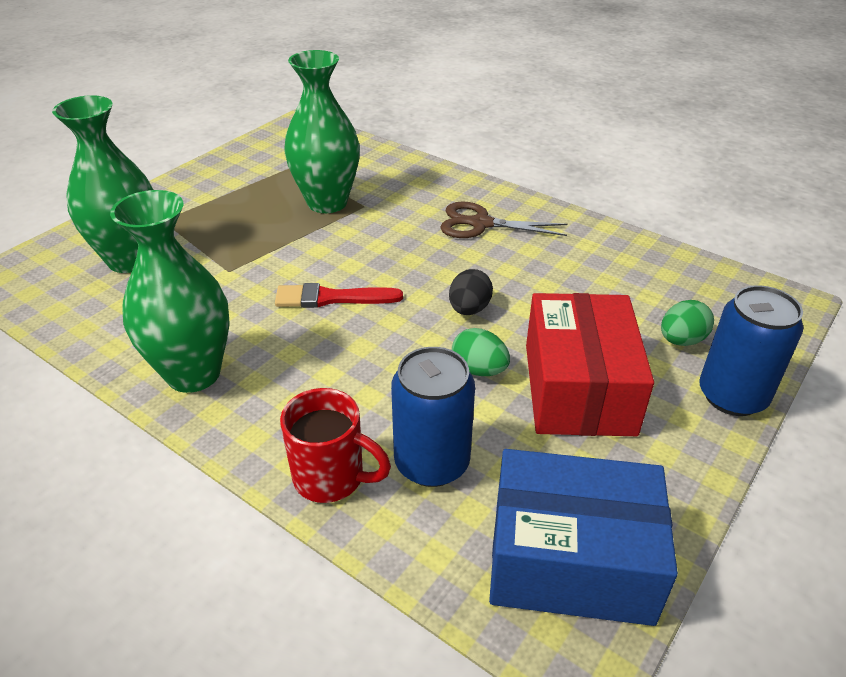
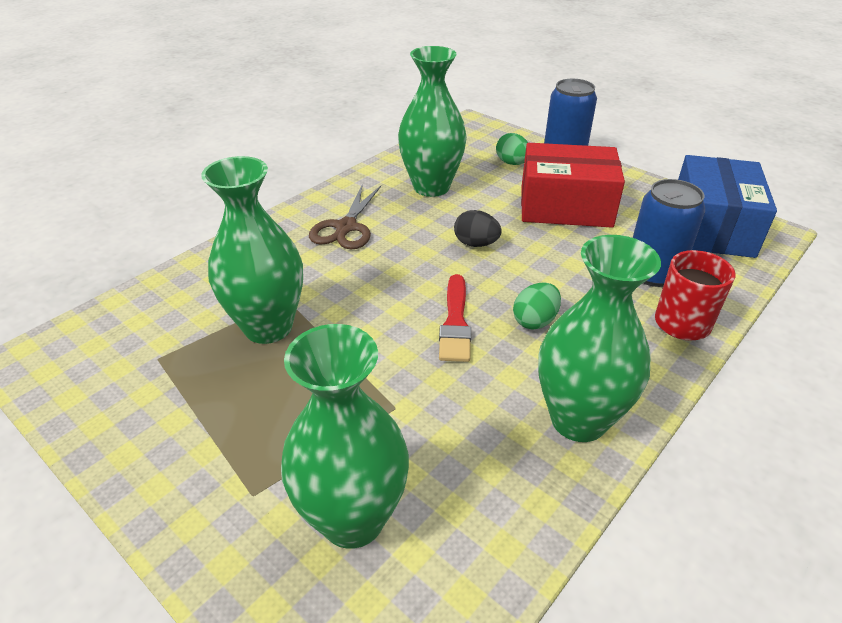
camera: 85 degrees left, 0 degrees up
green egg [452,328,510,376] -> green egg moved to [513,283,561,330]
none -> green vase [398,46,467,197]

